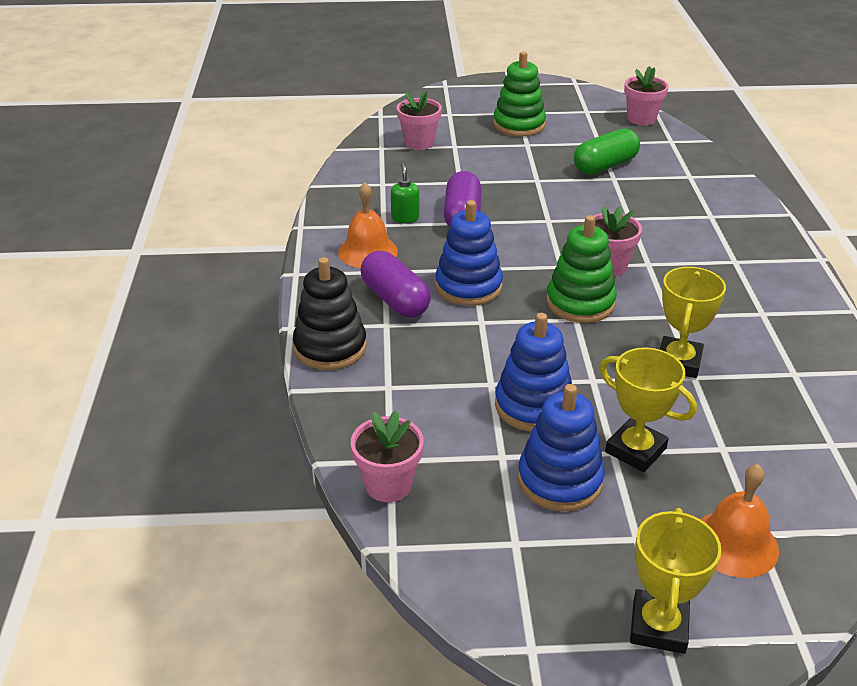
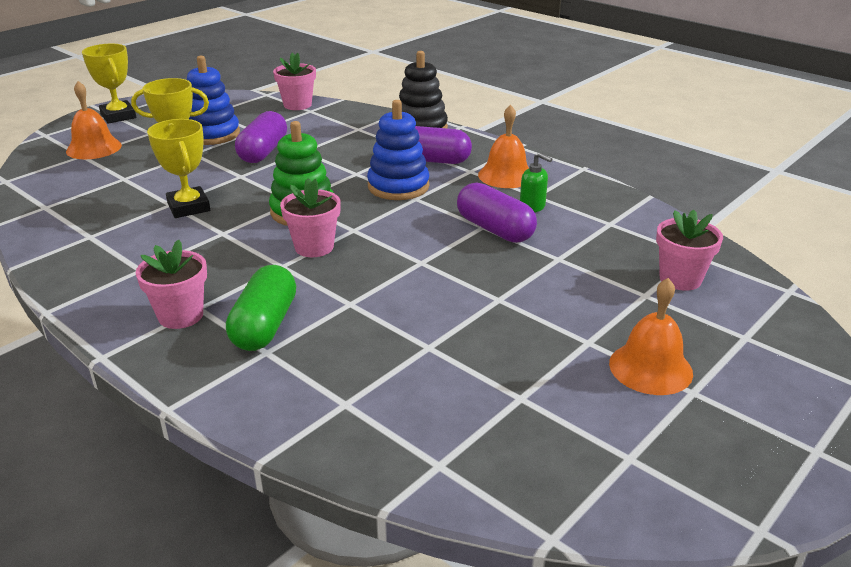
camera: 135 degrees right, 5 degrees down
green stacking toy [493,51,546,137] -> orange bell [609,278,693,395]
blue stacking toy [495,313,572,432] -> purple capsule [235,111,287,163]
green capsule [574,128,640,175] -> green capsule moved to [226,265,296,351]
pink flower pot [624,66,669,125] -> pink flower pot moved to [136,239,207,329]

